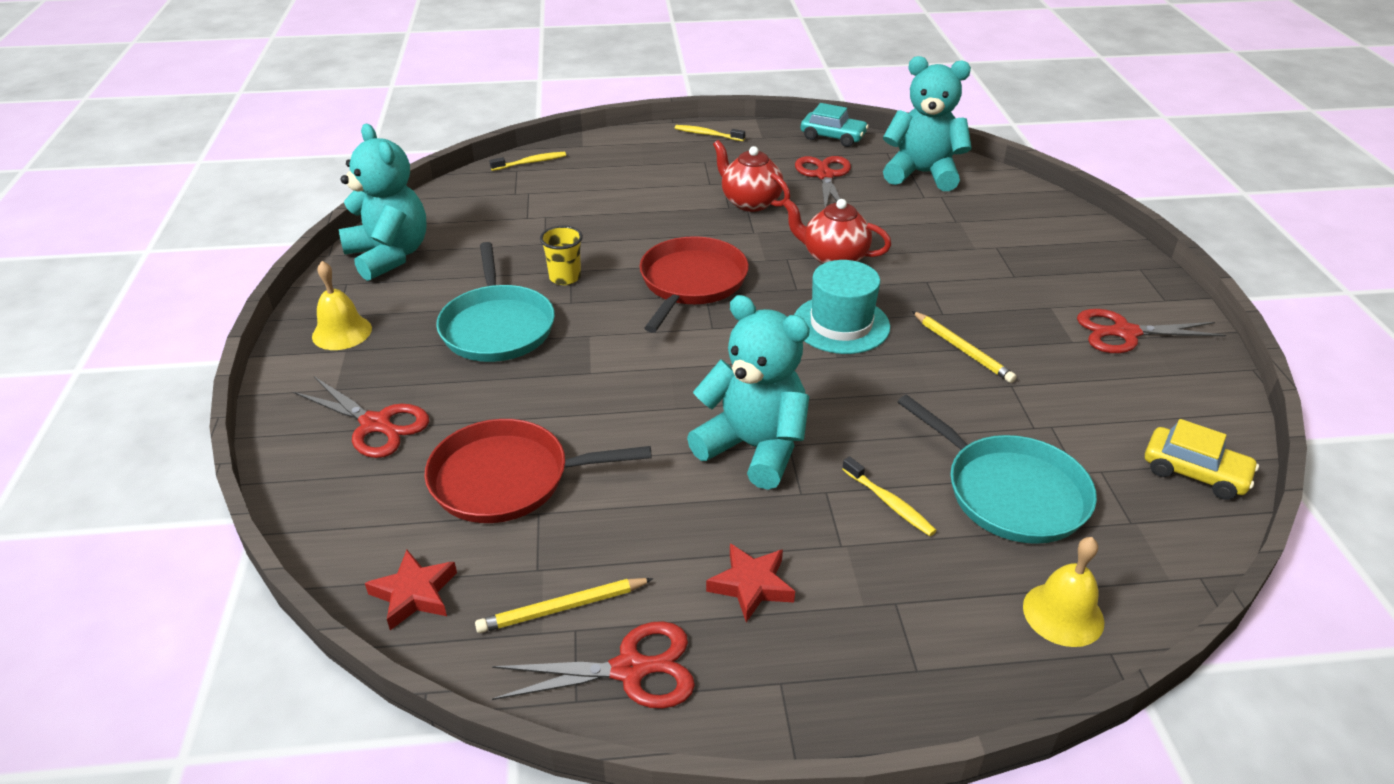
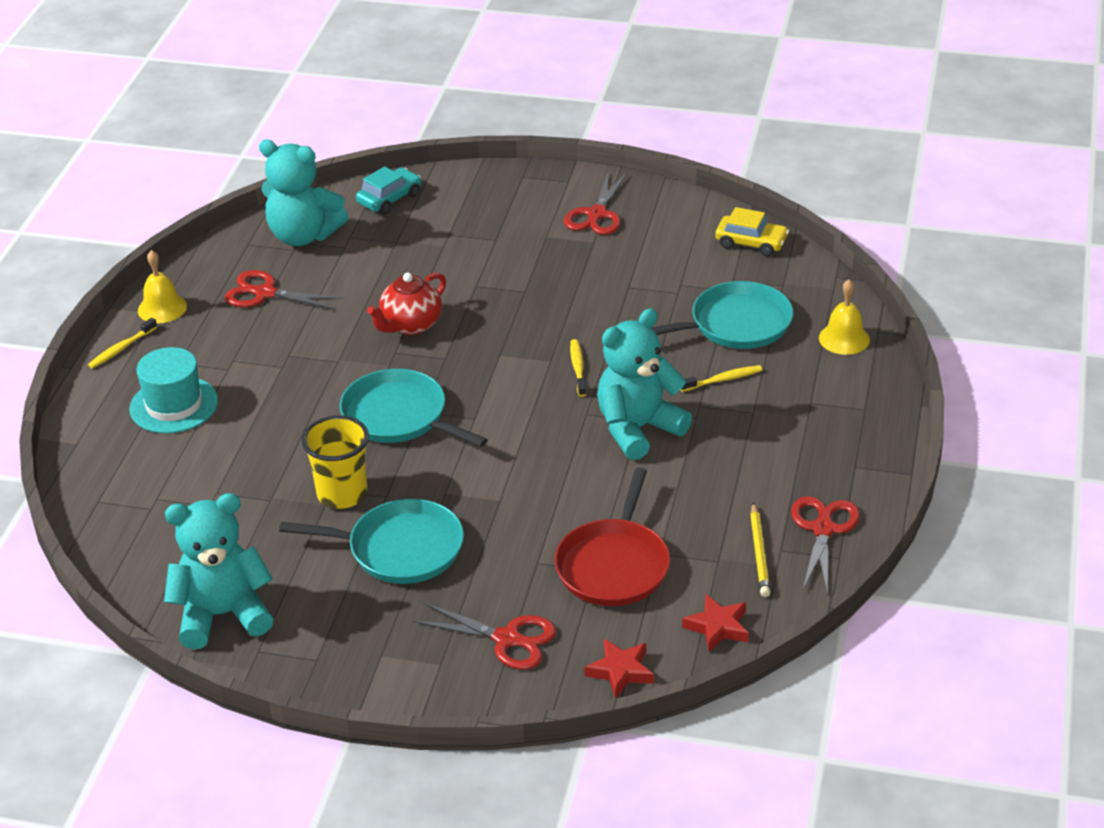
camera: 70 degrees left, 0 degrees up
red scissors [293,376,429,458] -> red scissors turned 60 degrees clockwise [413,603,556,670]
yellow bell [312,261,372,350] -> yellow bell moved to [138,250,187,323]
yellow toothbrush [489,152,566,171] -> yellow toothbrush moved to [570,339,586,397]
yellow cup [540,226,583,285] -> yellow cup [301,415,369,509], size x1.56
red pan [640,236,749,333] -> turquoise pan [340,369,488,447]
red star [706,543,795,622] -> red star moved to [584,639,654,698]
red teapot [713,140,790,212] -> none
turquoise hat [794,260,890,354] -> turquoise hat moved to [129,347,218,434]
turquoise car [801,103,869,147] -> turquoise car moved to [356,166,421,214]
turquoise teddy bear [883,56,972,191] -> turquoise teddy bear turned 105 degrees counterclockwise [259,140,349,246]
yellow pencil [912,311,1017,383] -> none
yellow car [1145,419,1259,500] -> yellow car turned 60 degrees clockwise [715,207,789,256]

